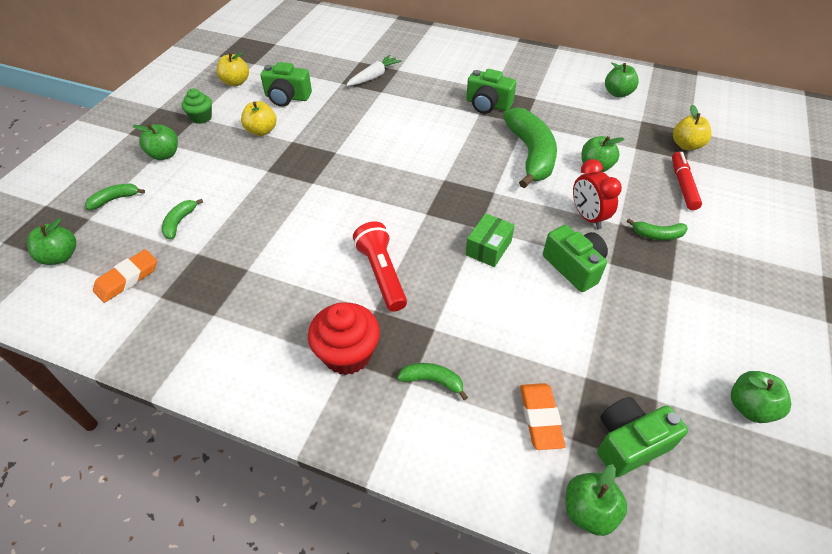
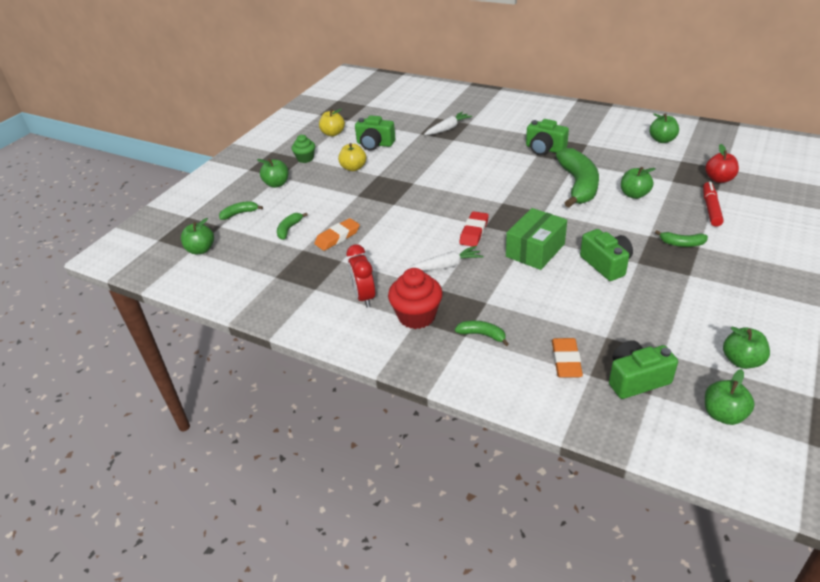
camera: 10 degrees right, 10 degrees down
orange eraser [93,249,157,303] -> orange eraser moved to [314,218,360,251]
red flashlight [353,221,407,312] -> white carrot [407,246,484,271]
green box [465,213,515,267] -> green box [506,208,567,270], size x1.50
green apple [566,464,627,536] -> green apple moved to [705,369,755,425]
red clock [573,159,622,229] -> red clock moved to [346,244,375,307]
yellow apple [673,105,711,150] -> red apple [705,144,739,183]
none -> red eraser [459,211,489,246]

